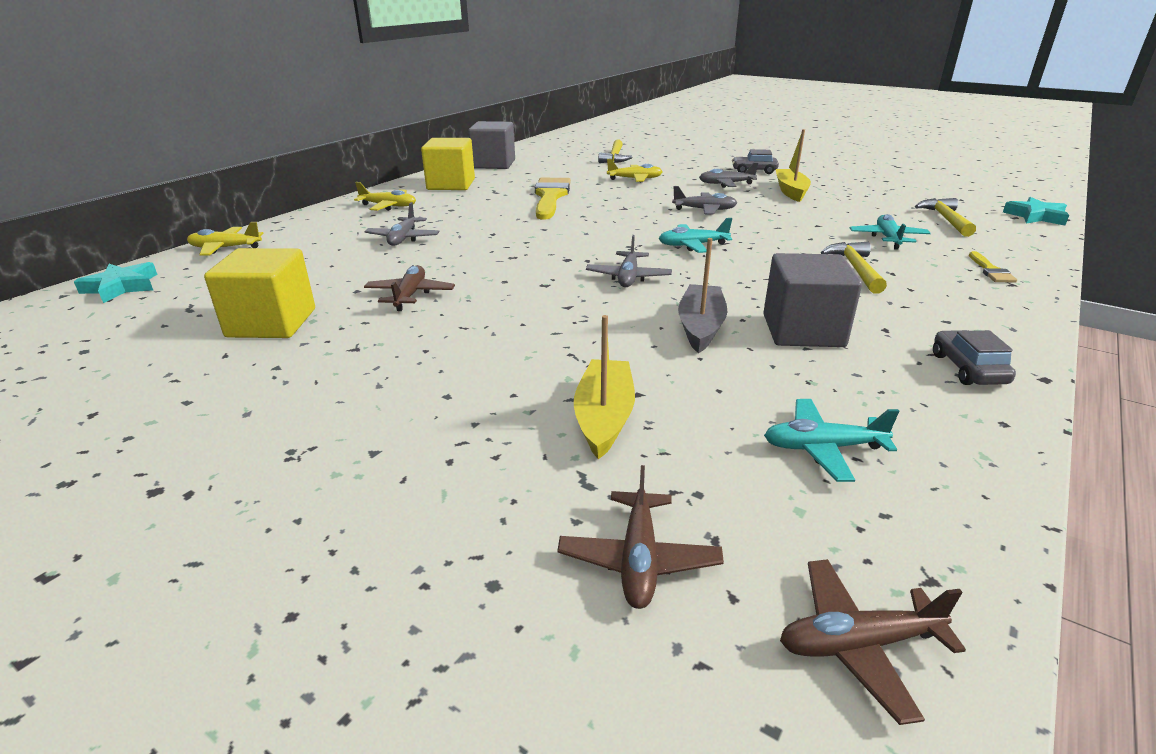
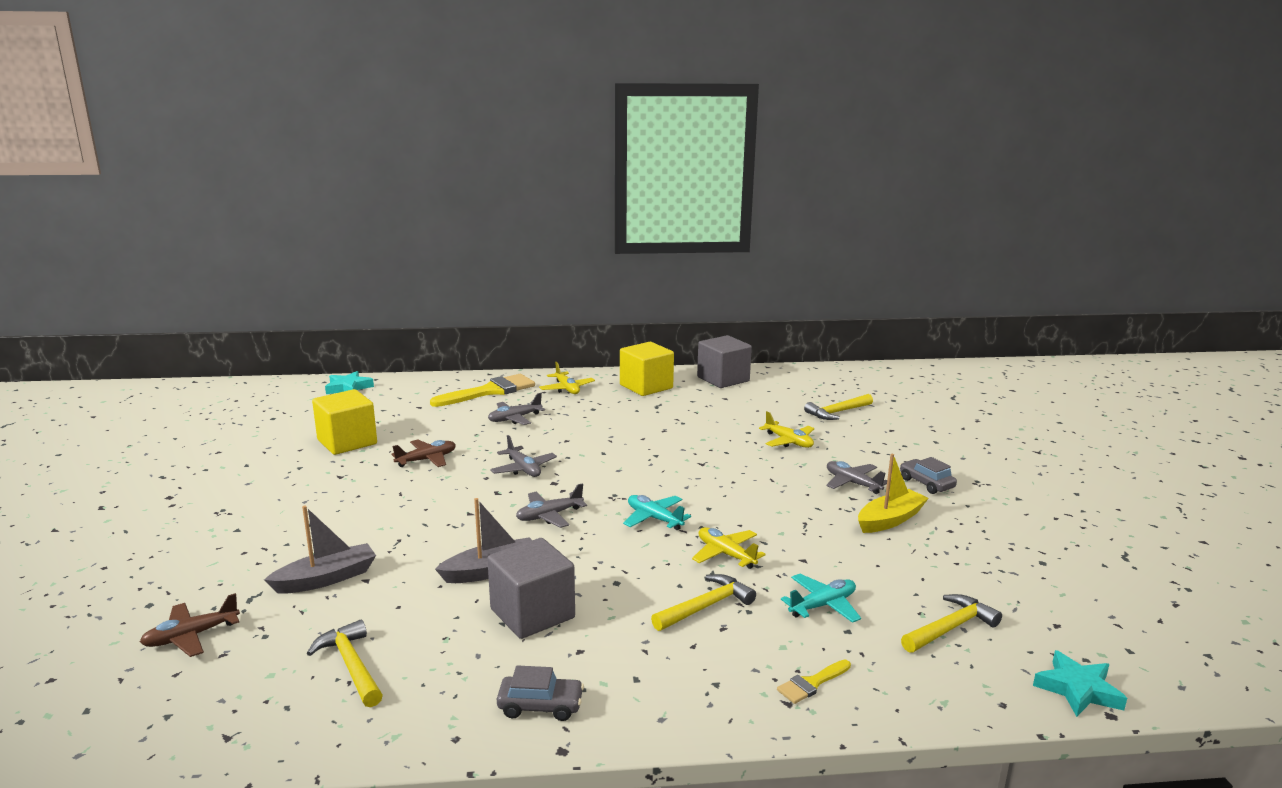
camera: 50 degrees right, 10 degrees down
yellow plane [187,222,264,256] -> yellow plane moved to [692,527,766,569]
yellow brush [535,178,571,220] -> yellow brush moved to [430,374,535,407]
yellow boat [574,315,635,459] -> grey boat [264,506,376,594]
grey plane [672,186,737,215] -> grey plane moved to [490,435,557,477]
turquoise plane [764,399,899,482] -> yellow hammer [307,619,383,707]
brown plane [780,559,966,725] -> none
grey car [933,330,1016,385] -> grey car turned 45 degrees clockwise [497,665,584,721]

